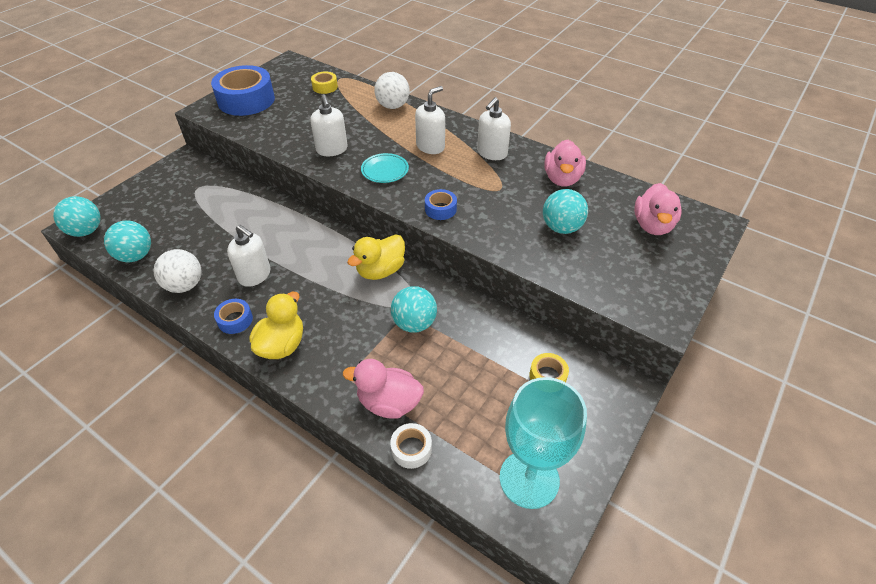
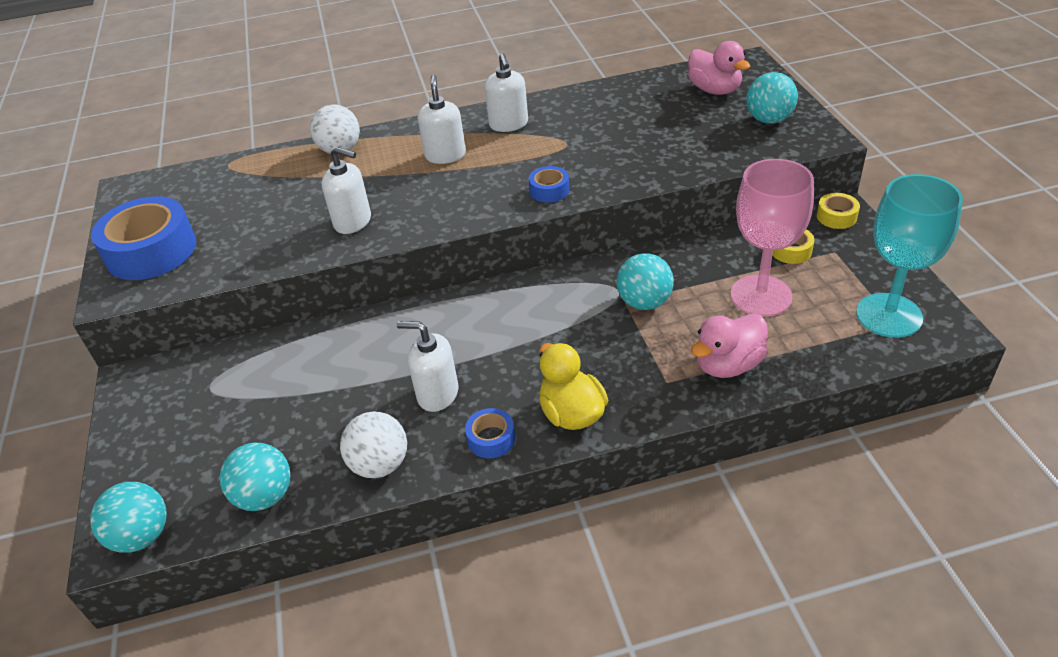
camera: 45 degrees left, 5 degrees down
white soap dispenser [227,225,271,287] -> white soap dispenser turned 150 degrees counterclockwise [397,321,459,412]
yellow tape [311,72,338,94] -> yellow tape moved to [817,193,860,229]
yellow duck [347,234,405,280] -> none
turquoise plate [361,153,409,183] -> none
white tape [390,423,432,469] -> none
turquoise ball [543,189,588,234] -> turquoise ball moved to [746,72,798,124]
pink duck [544,140,586,187] -> none
none -> pink goblet [730,159,814,317]

